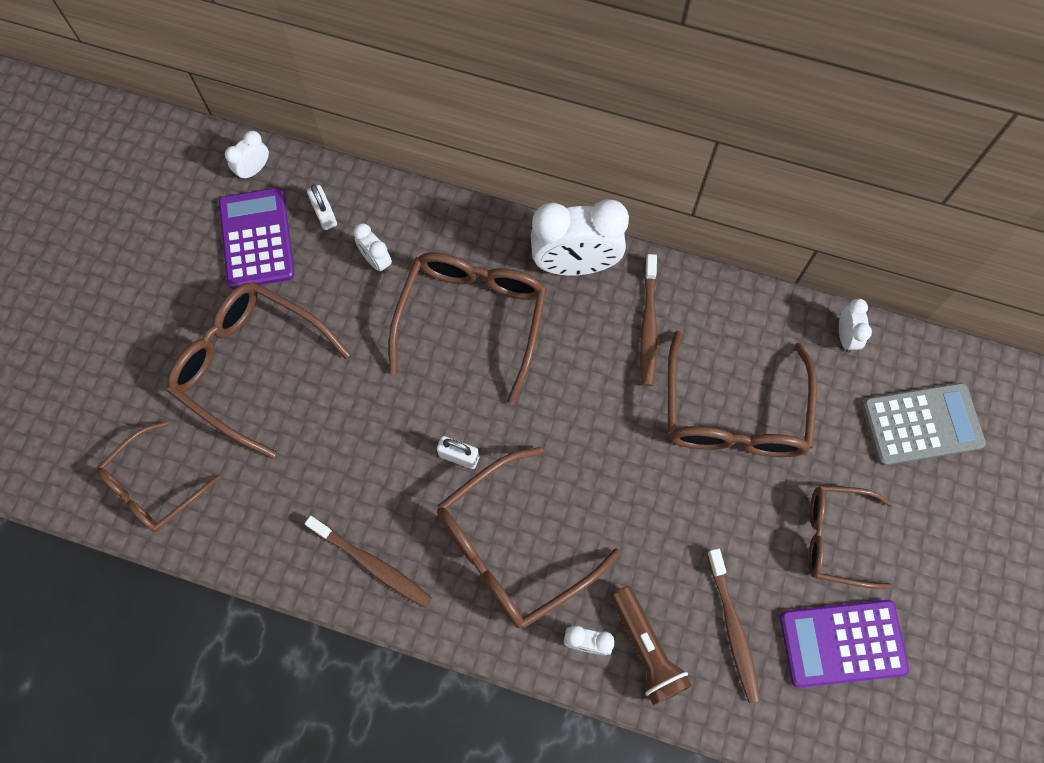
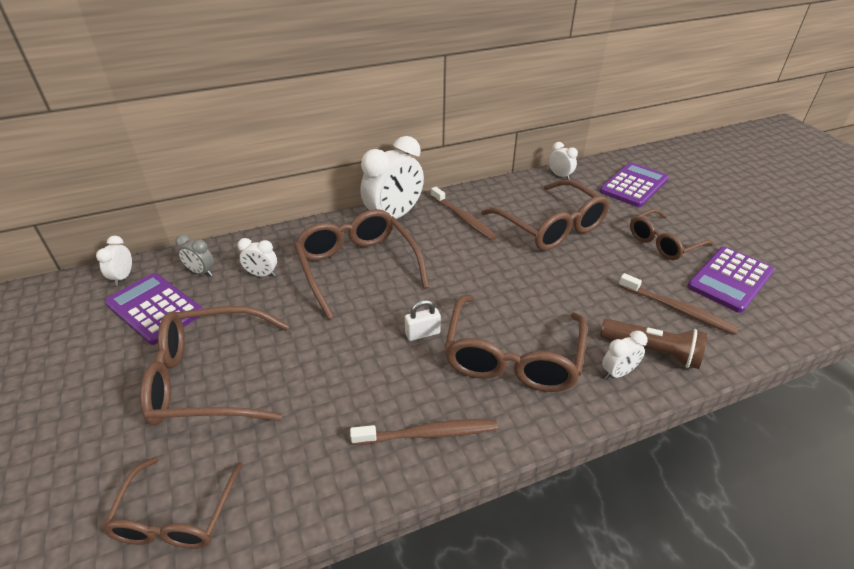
camera: 40 degrees left, 30 degrees down
white padlock [307,184,337,230] -> grey clock [175,234,214,276]
grey calculator [862,383,986,466] -> purple calculator [599,162,669,207]

